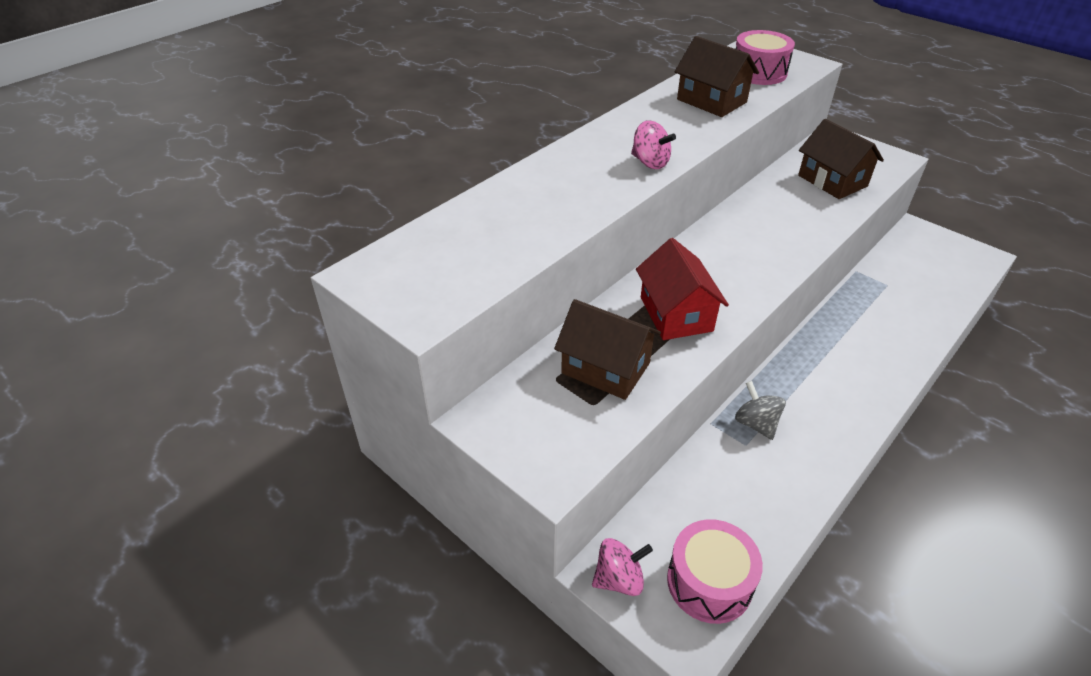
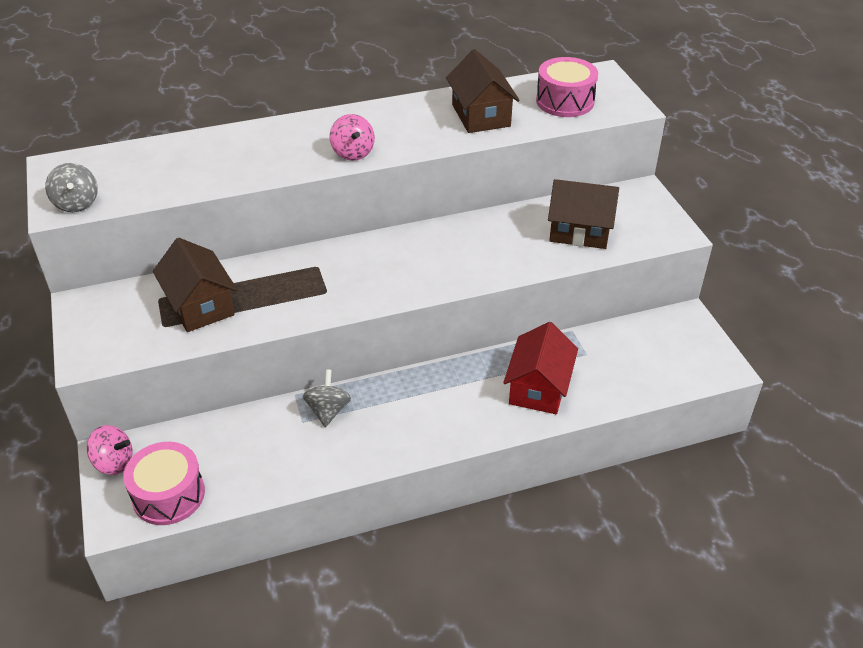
camera: 30 degrees right, 0 degrees up
red house [636,238,729,340] -> red house moved to [503,322,578,414]
brown house [798,119,884,199] -> brown house turned 75 degrees counterclockwise [548,179,619,249]
none -> grey spinning top [45,163,98,212]

